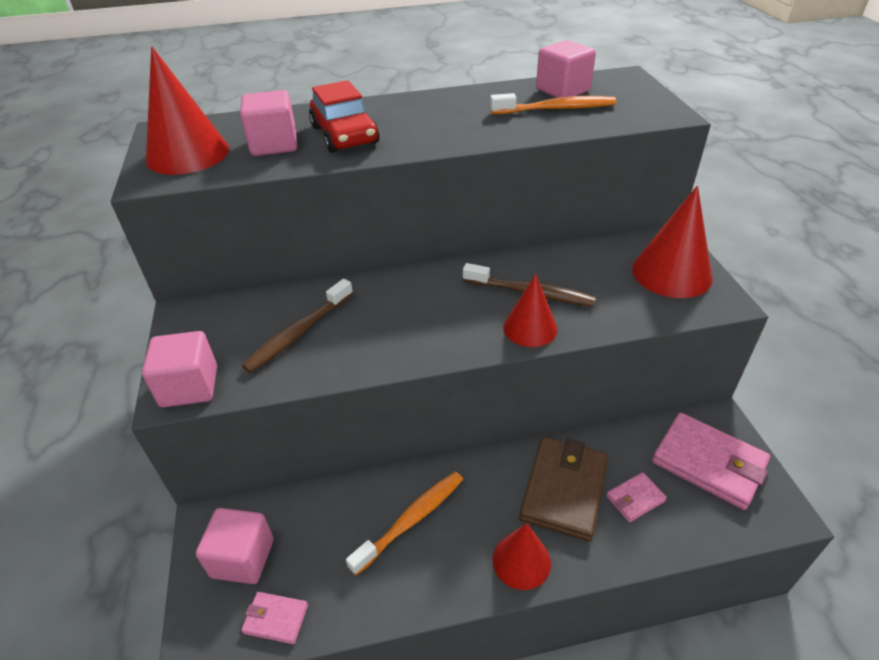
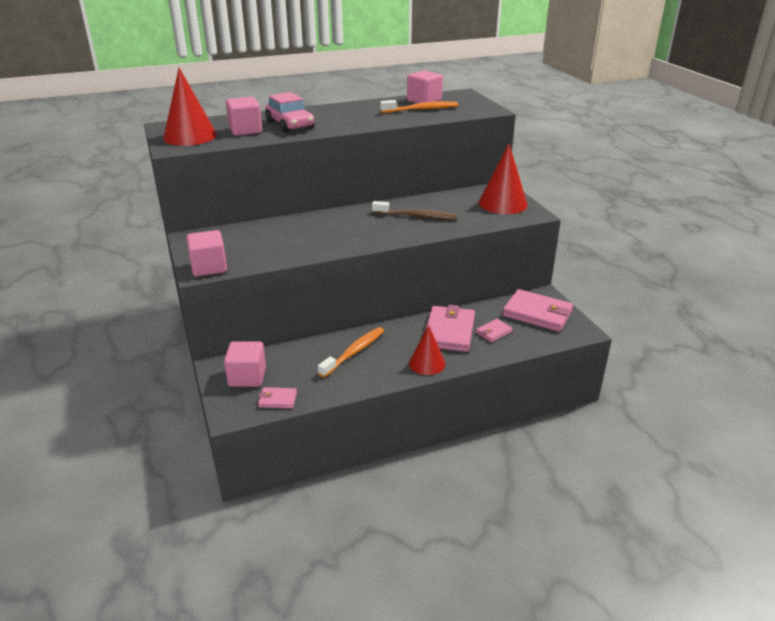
camera: 10 degrees left, 10 degrees down
brown toothbrush [242,279,353,373] -> none
red car [309,80,380,153] -> pink car [265,92,315,133]
red cone [503,274,557,347] -> none
brown wallet [519,437,608,541] -> pink wallet [425,305,475,352]

